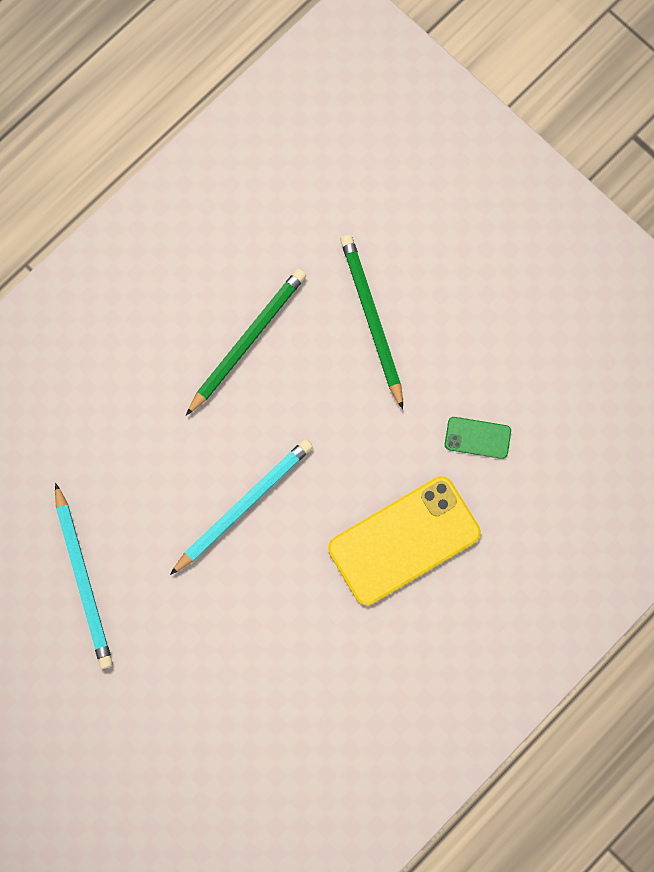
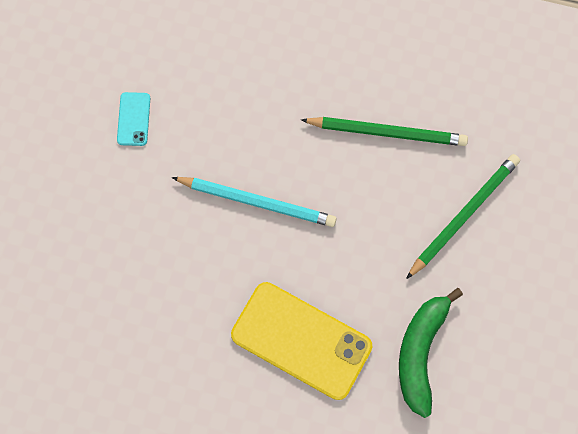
camera: 60 degrees right, 5 degrees down
turquoise pencil [55,483,113,669] -> turquoise phone [117,92,150,146]
green phone [445,417,511,459] -> green banana [399,288,463,418]

